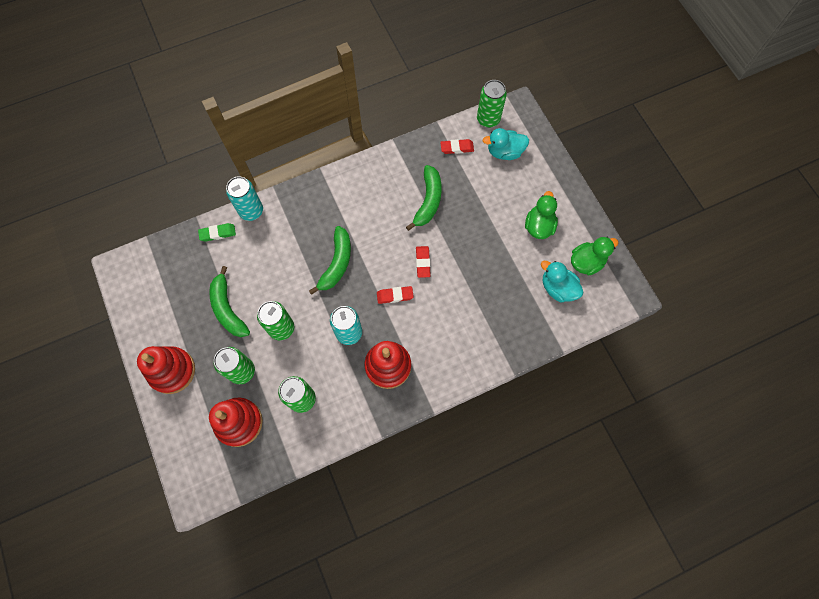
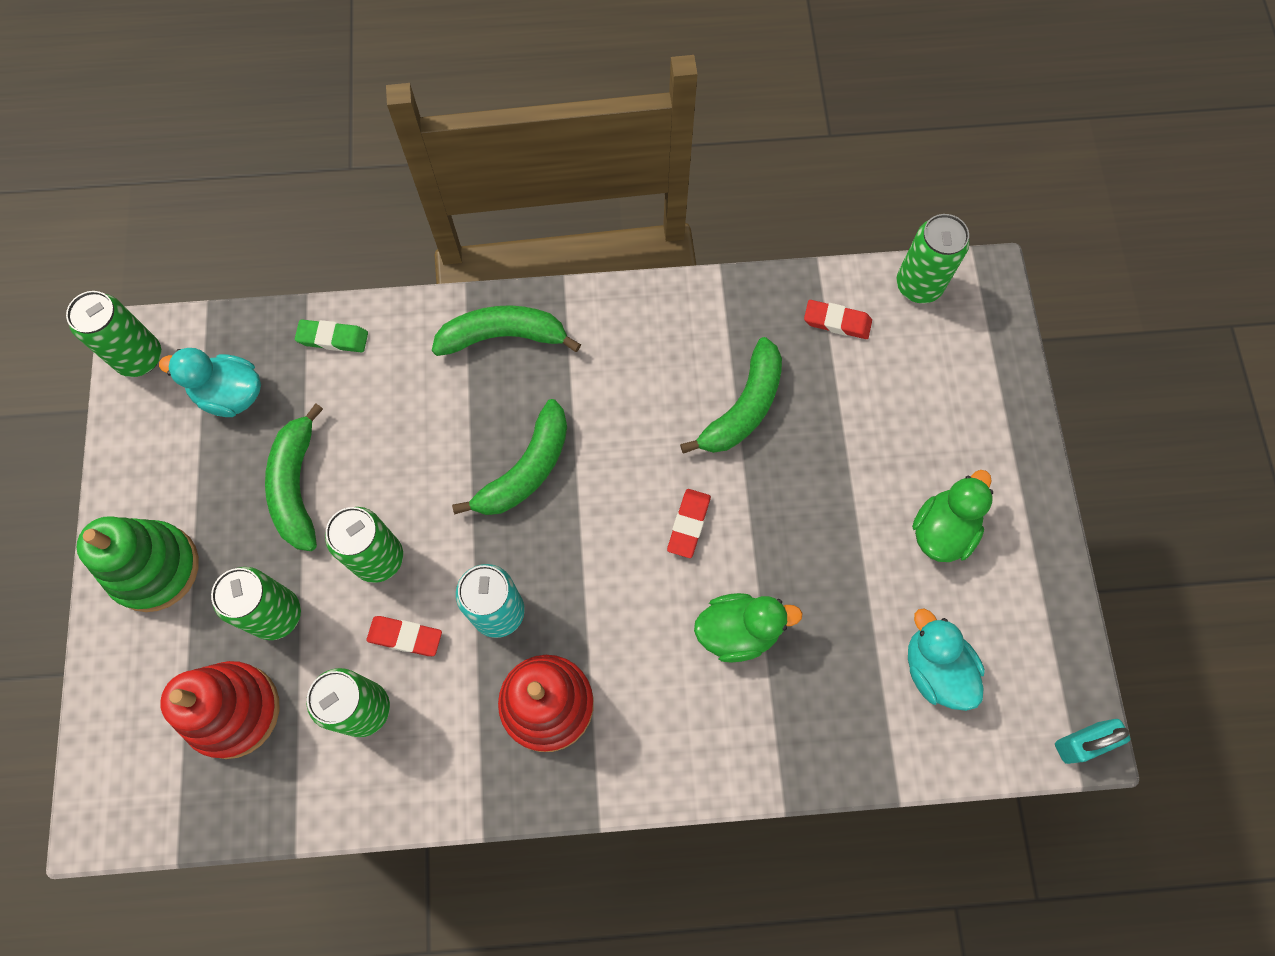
camera: 20 degrees right, 0 degrees up
red stacking toy [137,346,195,394] -> green stacking toy [77,516,199,612]
turquoise can [226,176,263,221] -> none
red eraser [377,286,414,304] -> red eraser moved to [366,616,442,656]
turquoise duck [482,128,529,160] -> turquoise duck moved to [159,348,261,417]
green duck [571,237,619,276] -> green duck moved to [694,593,803,663]
none -> green can [66,291,161,377]
none -> green banana [432,305,581,356]
none -> turquoise padlock [1055,719,1130,764]

